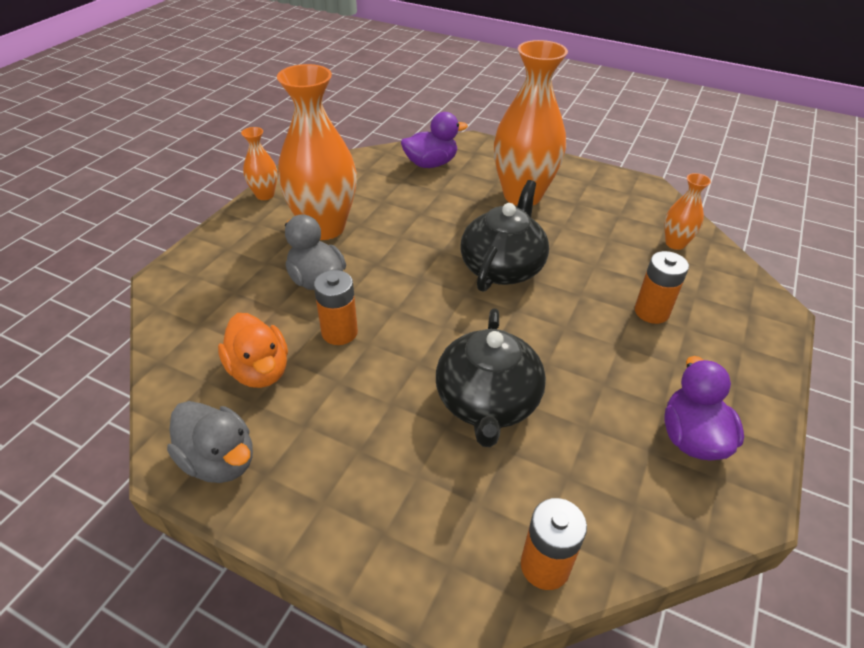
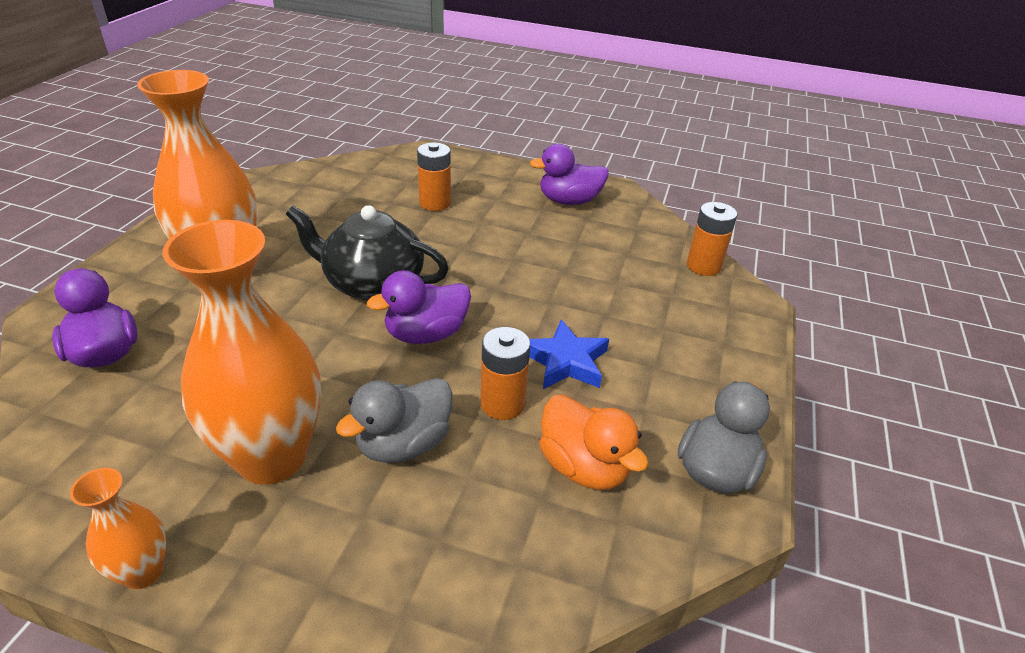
camera: 100 degrees left, 5 degrees down
orange duck [218,313,288,388] -> orange duck turned 90 degrees clockwise [539,395,649,490]
black teapot [436,308,546,447] -> none
orange vase [664,173,711,250] -> none
none -> purple duck [367,270,471,344]
none -> blue star [529,319,609,389]

